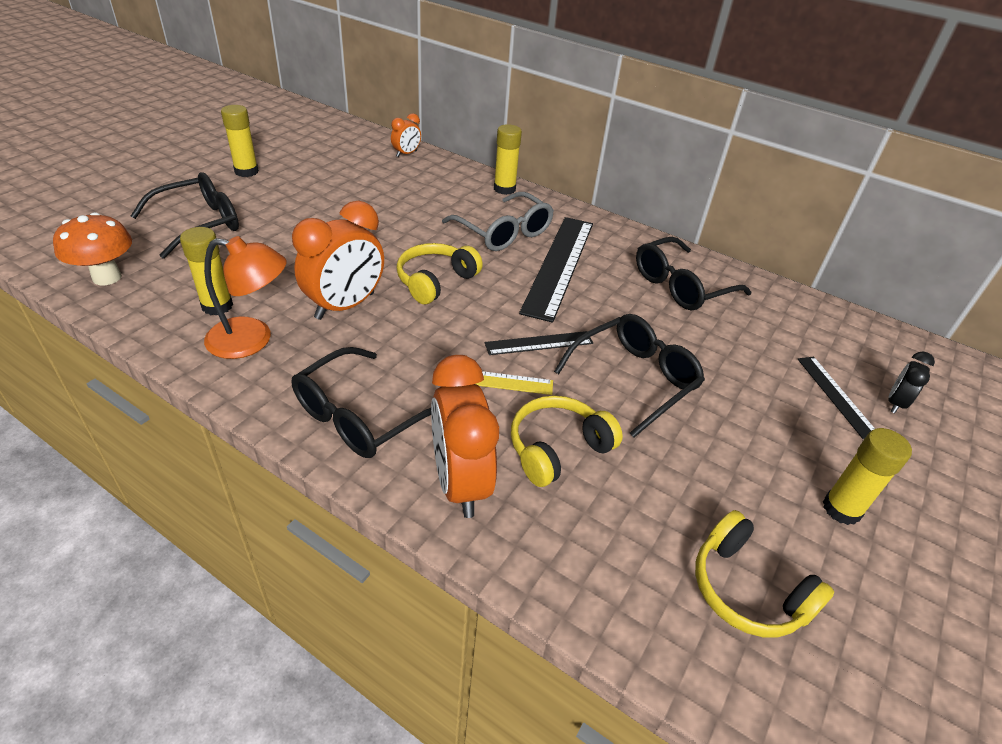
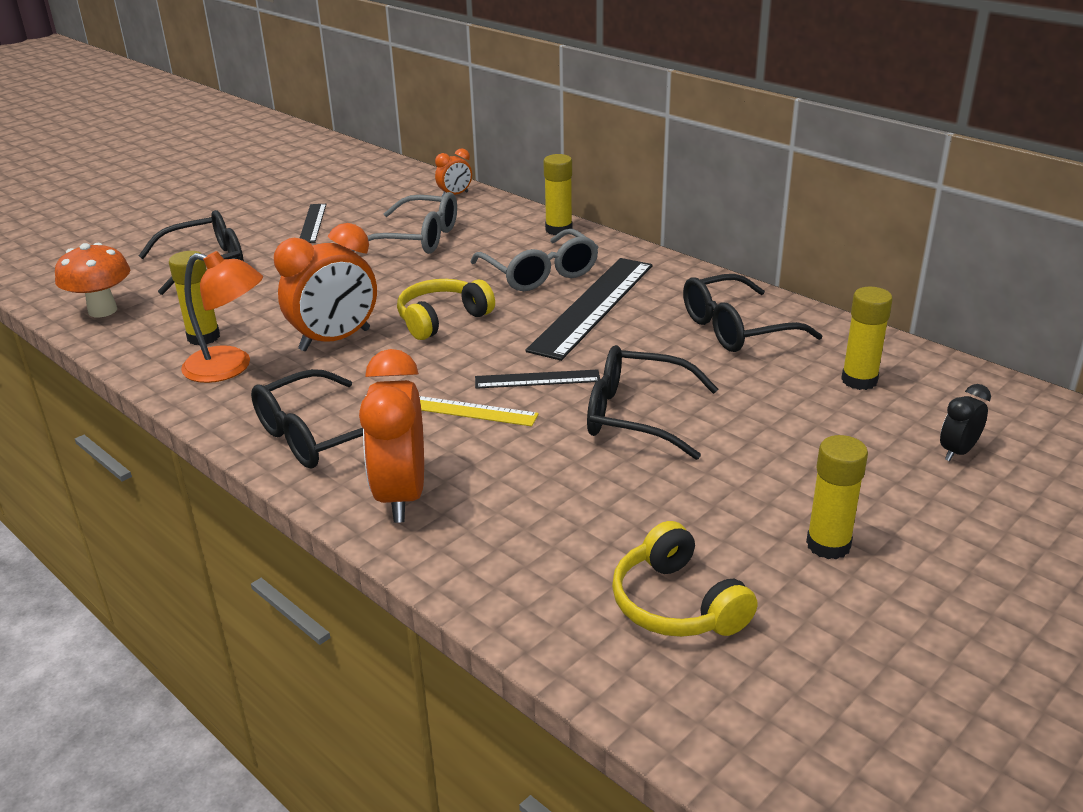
camera: 15 degrees right, 10 degrees down
yellow glue stick [221,105,259,177] -> yellow glue stick moved to [841,287,893,390]
yellow headphones [511,395,623,487] -> none
black glasses [554,314,705,438] -> black glasses turned 135 degrees counterclockwise [587,345,718,460]
black ruler [798,357,875,439] -> black ruler moved to [300,204,326,243]
none -> grey glasses [352,192,457,254]

